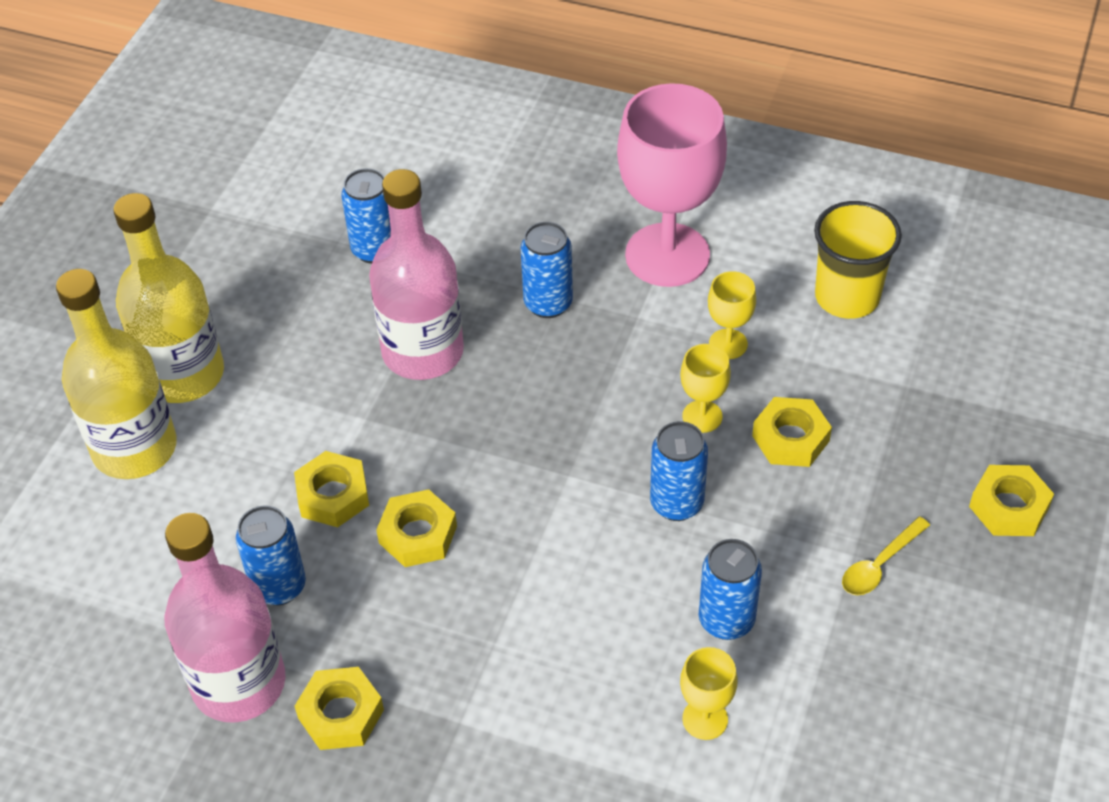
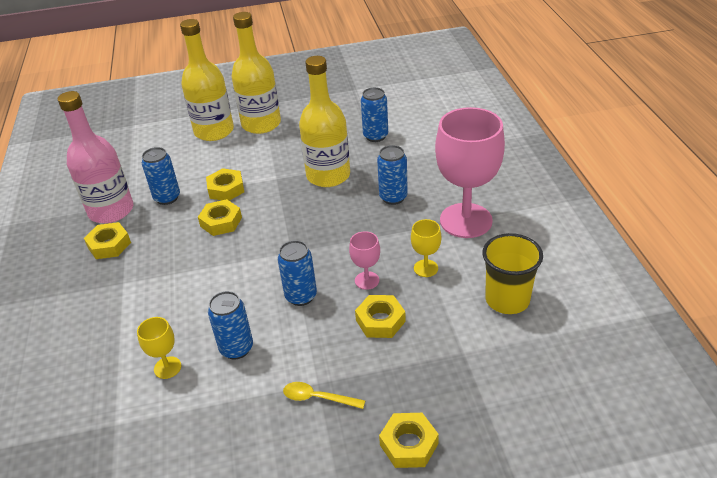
camera: 60 degrees right, 10 degrees down
pink bottle [369,169,464,380] -> yellow bottle [299,56,350,187]
yellow goblet [680,344,731,433] -> pink goblet [349,231,380,290]

